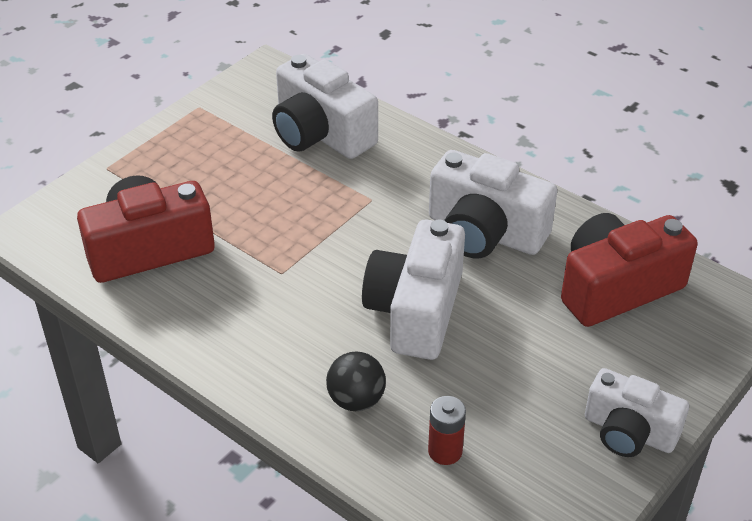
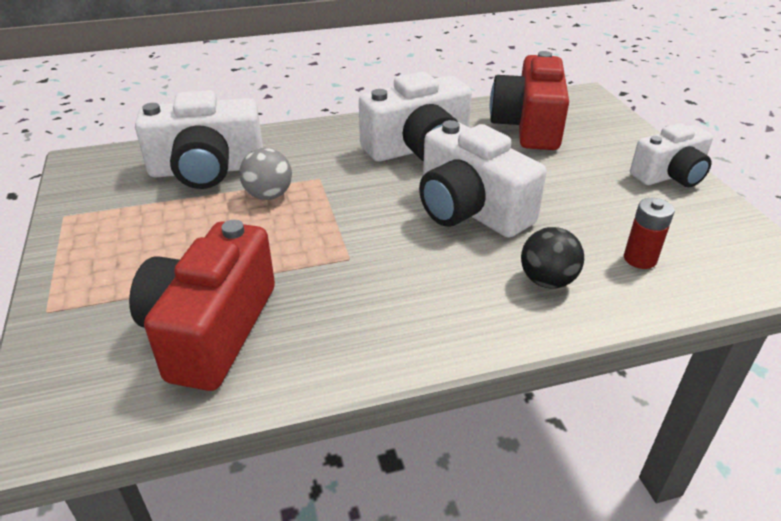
camera: 55 degrees left, 5 degrees down
none -> grey ball [239,148,292,200]

